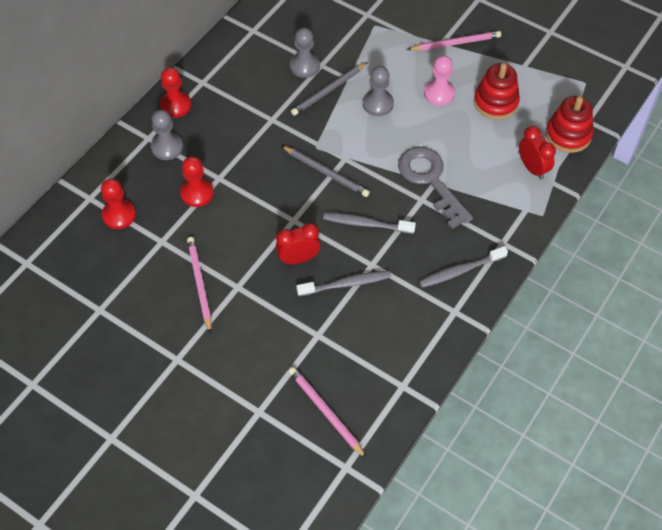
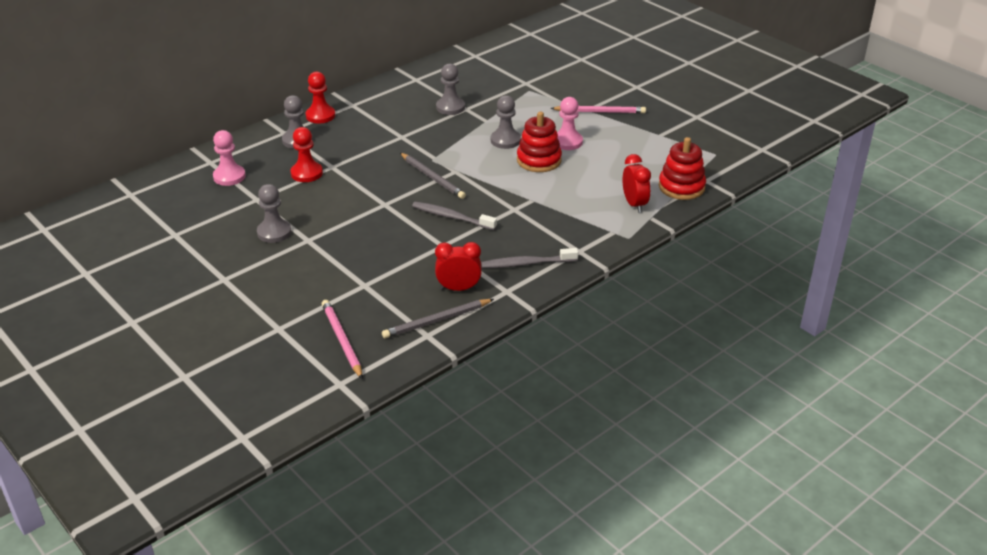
camera: 15 degrees right, 20 degrees down
red pawn [101,179,136,229] -> pink pawn [213,130,246,186]
pink pencil [187,237,212,334] -> grey pawn [257,184,292,243]
red clock [276,223,320,264] -> red clock moved to [435,242,482,291]
grey pencil [291,62,367,116] -> grey pencil moved to [382,299,494,339]
grey toothbrush [296,270,391,296] -> none
grey key [398,147,473,229] -> none
red stacking toy [474,63,520,120] -> red stacking toy moved to [517,112,562,172]

